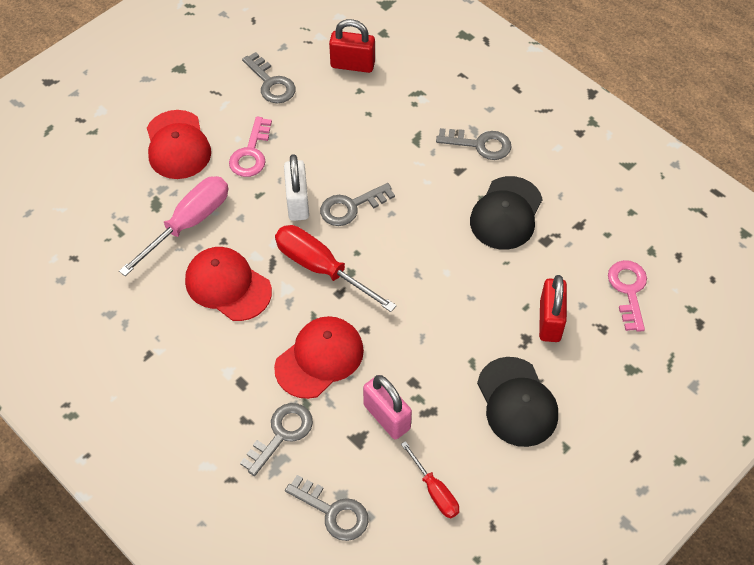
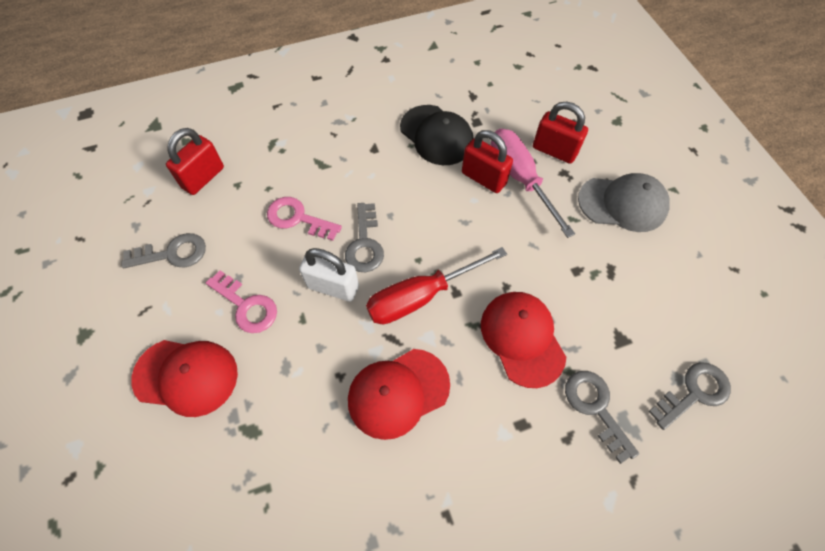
camera: 65 degrees left, 5 degrees up
pink screwdriver [119,176,228,276] -> pink screwdriver moved to [491,129,575,238]
pink padlock [363,375,412,439] -> none
red screwdriver [401,441,459,518] -> none
grey key [436,128,512,160] -> none
black cap [477,357,558,447] -> grey cap [578,173,670,232]
pink key [608,260,647,332] -> pink key moved to [267,197,342,241]
none -> red padlock [462,130,513,193]

